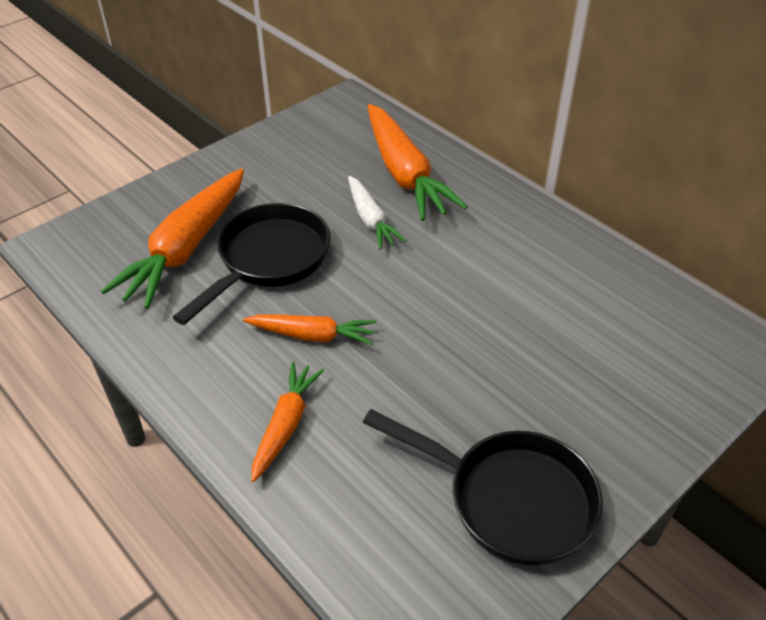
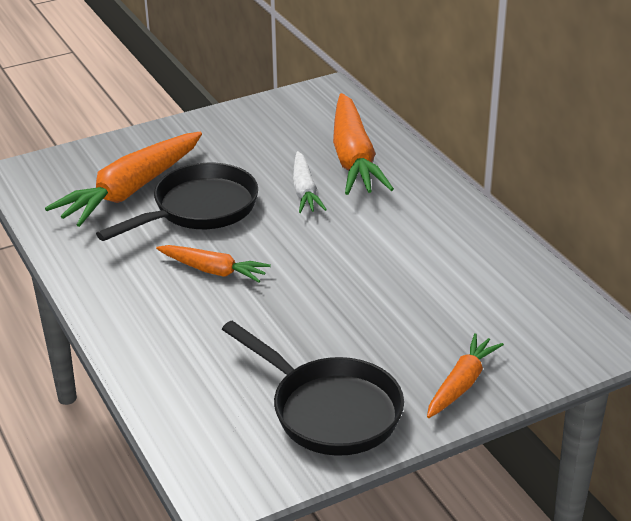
camera: 15 degrees right, 10 degrees down
orange carrot [251,362,324,482] -> orange carrot moved to [427,333,504,418]

